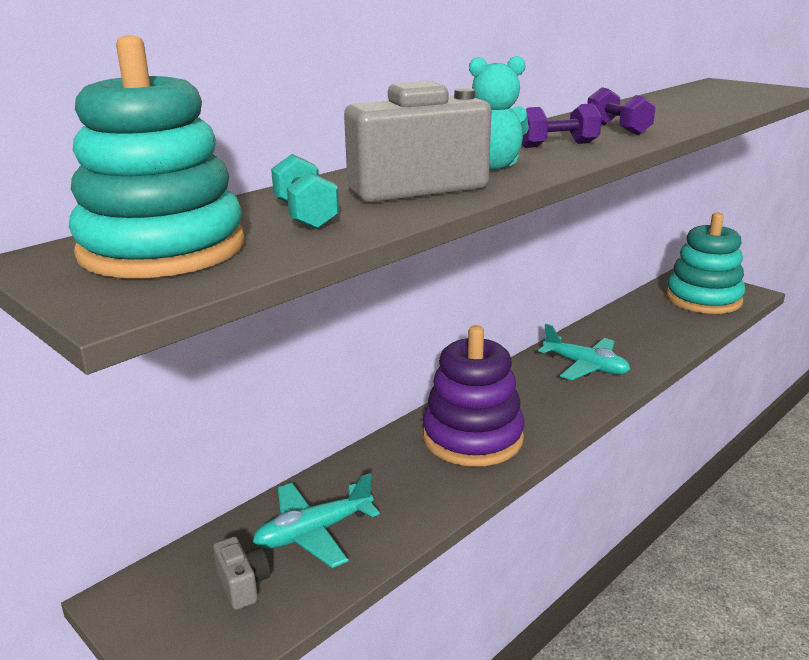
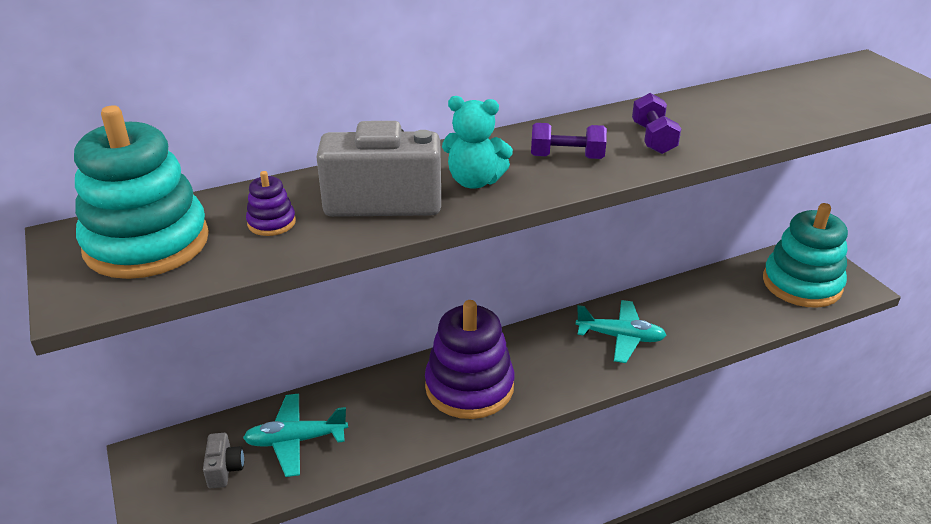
camera: 20 degrees right, 10 degrees up
turquoise dumbbell [271,154,339,230] -> purple stacking toy [246,171,296,236]
turquoise plane [538,324,630,380] -> turquoise plane turned 45 degrees counterclockwise [576,300,666,363]

